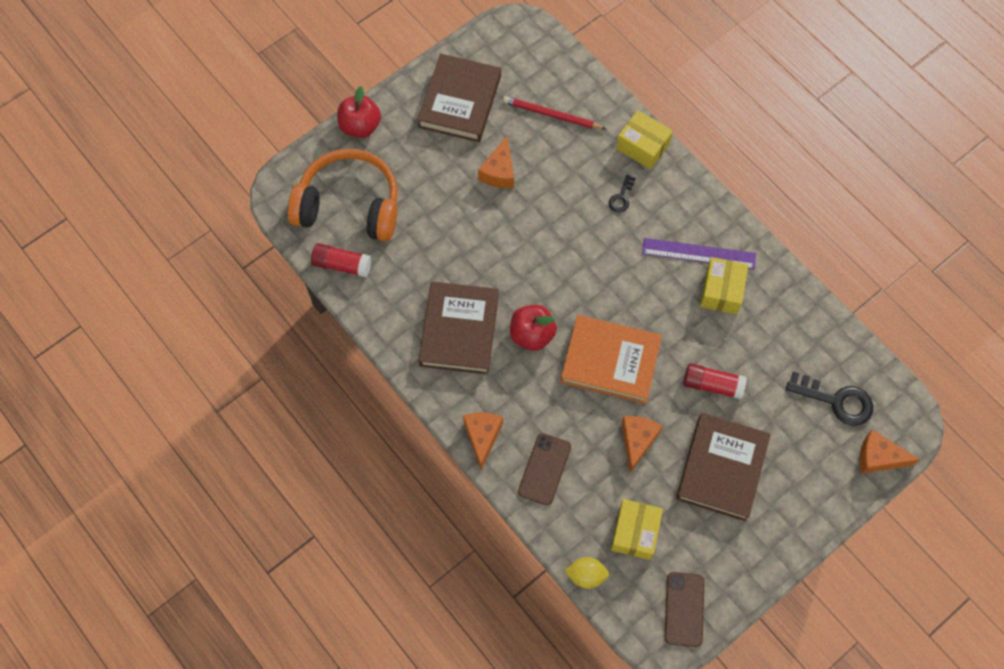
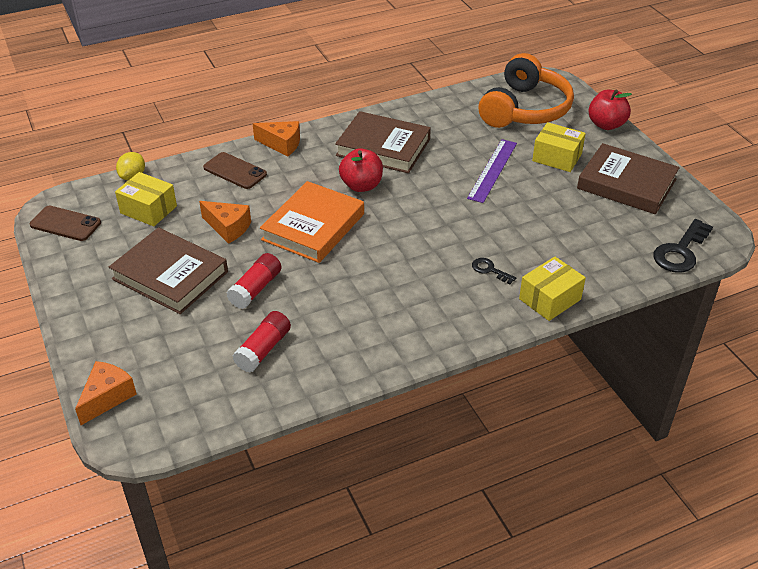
camera: 105 degrees right, 25 degrees down
red glue stick [311,243,372,277] -> red glue stick moved to [232,311,291,373]
orange cheese [478,135,514,188] -> none
red pencil [503,96,606,129] -> none
purple ruler [642,238,756,269] -> purple ruler moved to [467,139,517,203]
yellow box [700,257,748,314] -> yellow box moved to [532,122,586,172]
black key [786,371,873,426] -> black key moved to [653,219,713,273]

